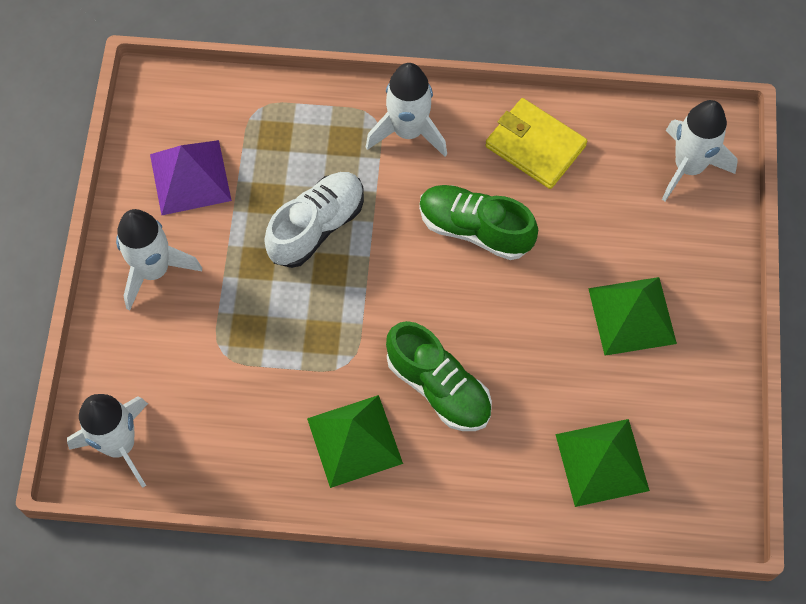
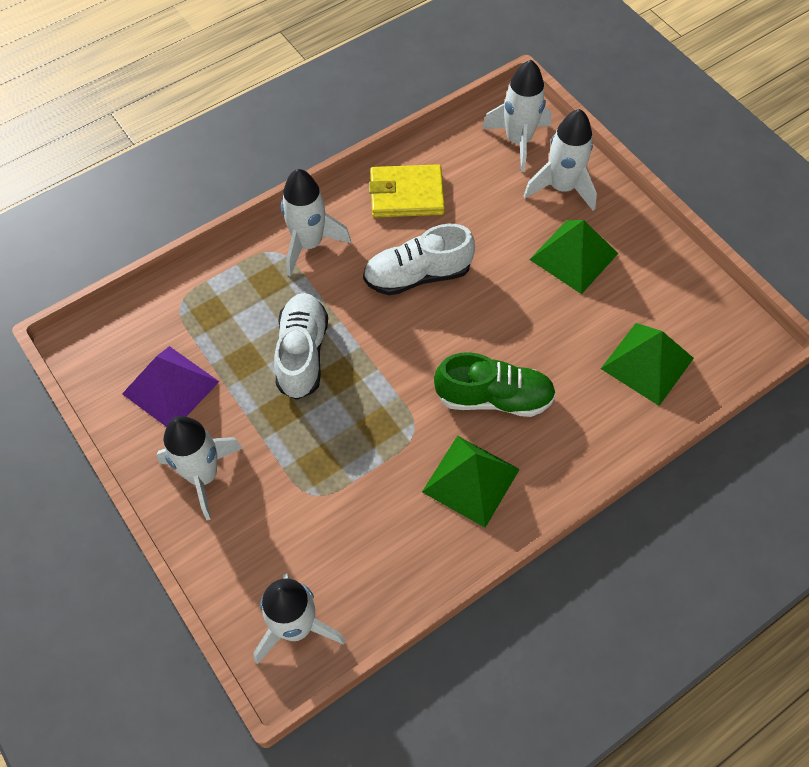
camera: 40 degrees left, 5 degrees down
green shoe [419,185,538,260] -> white shoe [363,224,475,295]
none -> white rocket [524,109,597,211]

